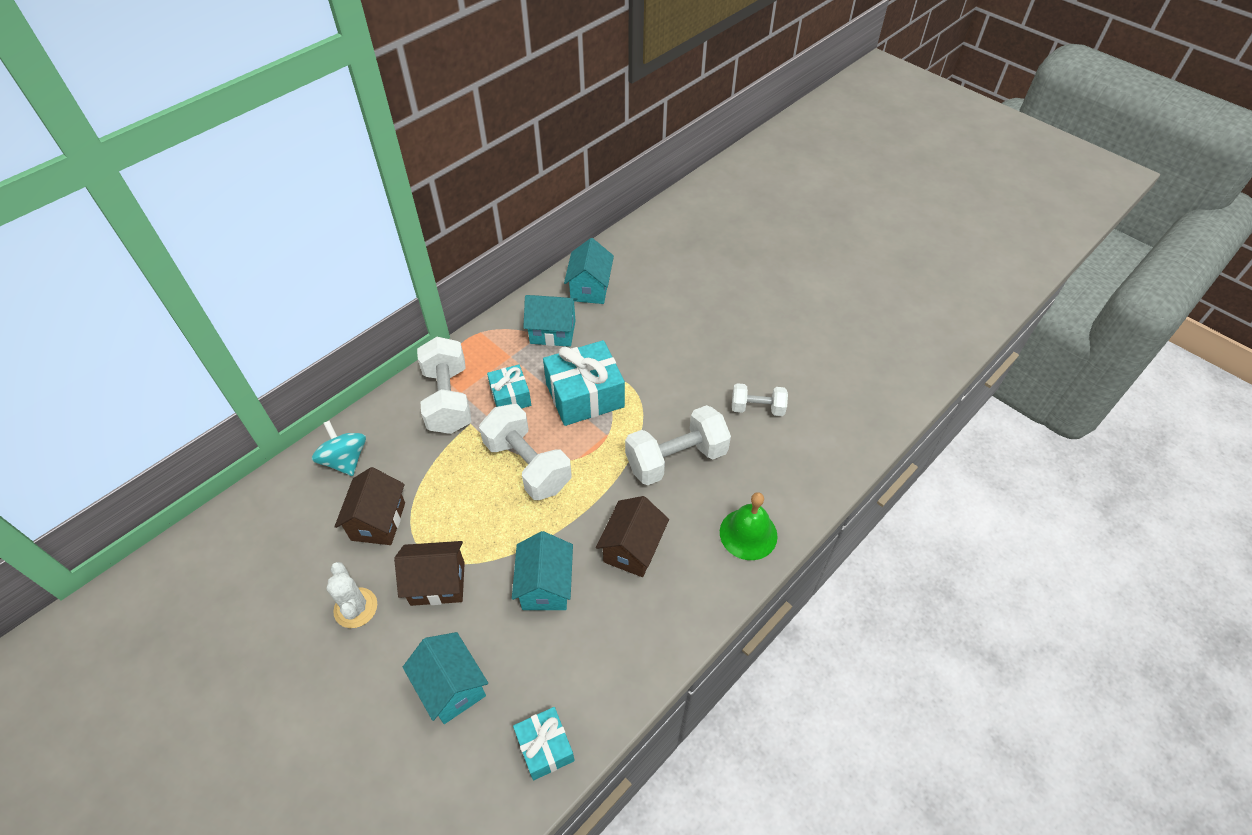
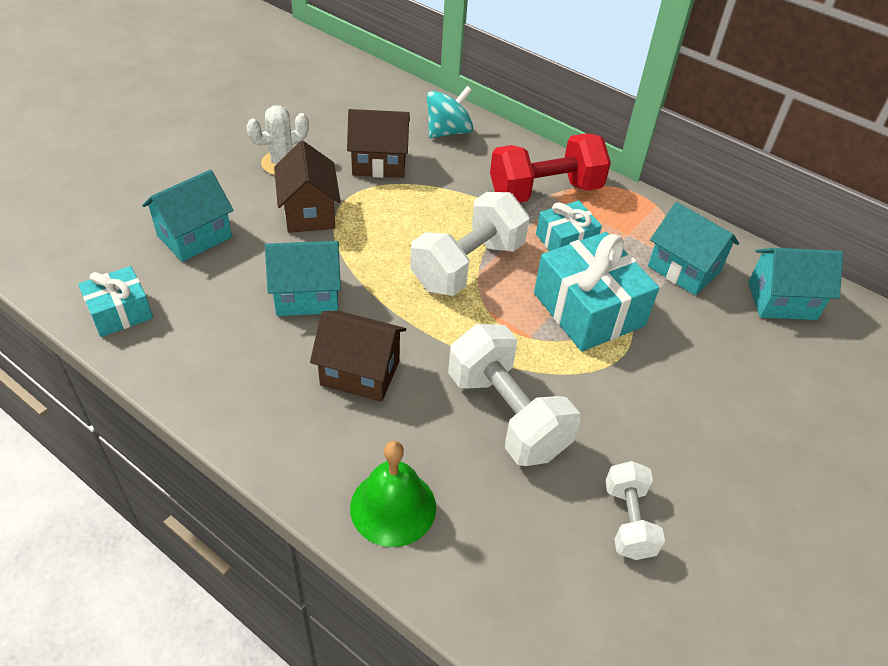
camera: 80 degrees right, 5 degrees down
white dumbbell [417,337,471,434] -> red dumbbell [490,133,611,203]
turquoise house [523,295,577,347] -> turquoise house turned 45 degrees counterclockwise [648,202,739,295]

